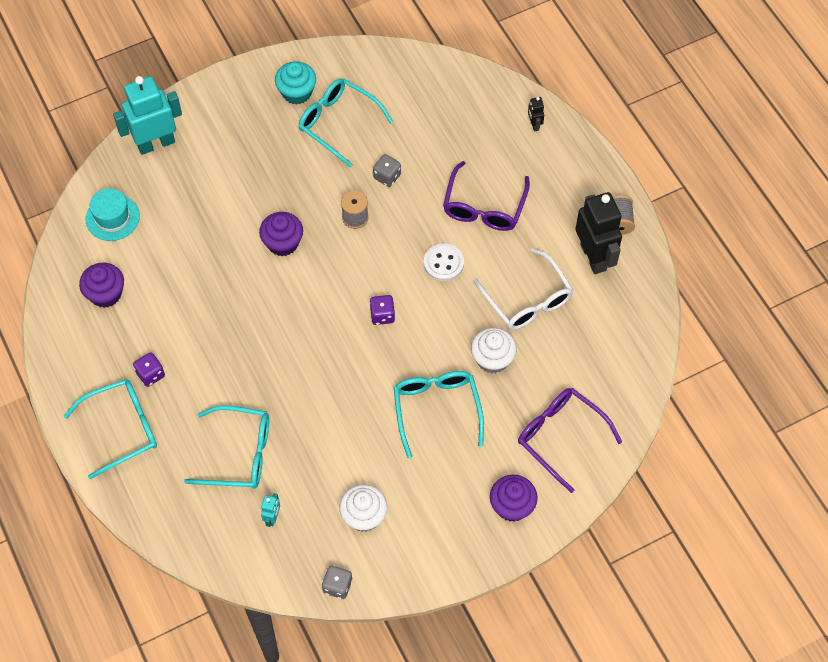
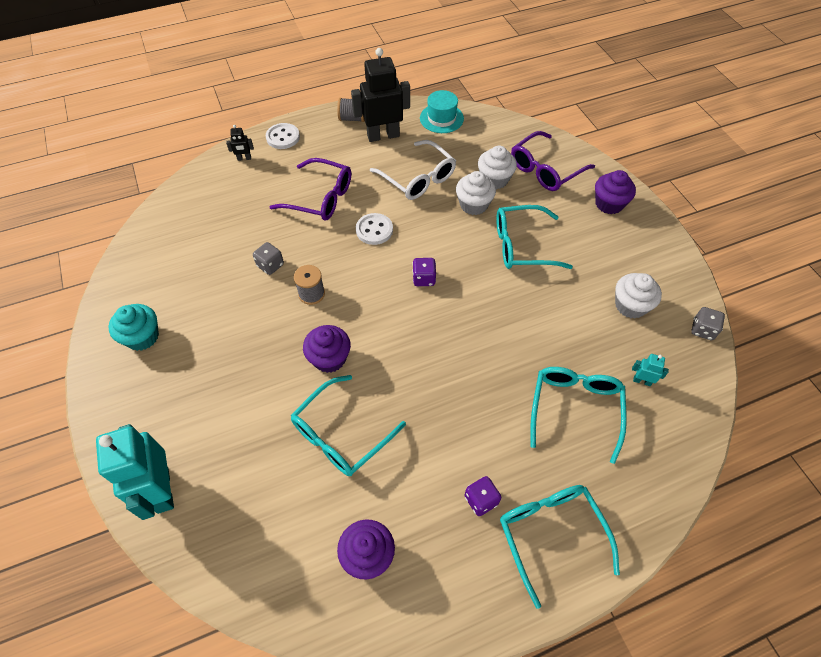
camera: 85 degrees left, 5 degrees down
turquoise hat [85,188,140,241] -> turquoise hat moved to [420,90,464,133]
turquoise glasses [299,78,393,168] -> turquoise glasses moved to [291,375,406,476]
white glasses [473,248,573,330] -> white glasses turned 75 degrees clockwise [370,140,456,200]
none -> white button [266,123,300,149]
none -> white cupcake [478,146,517,189]

